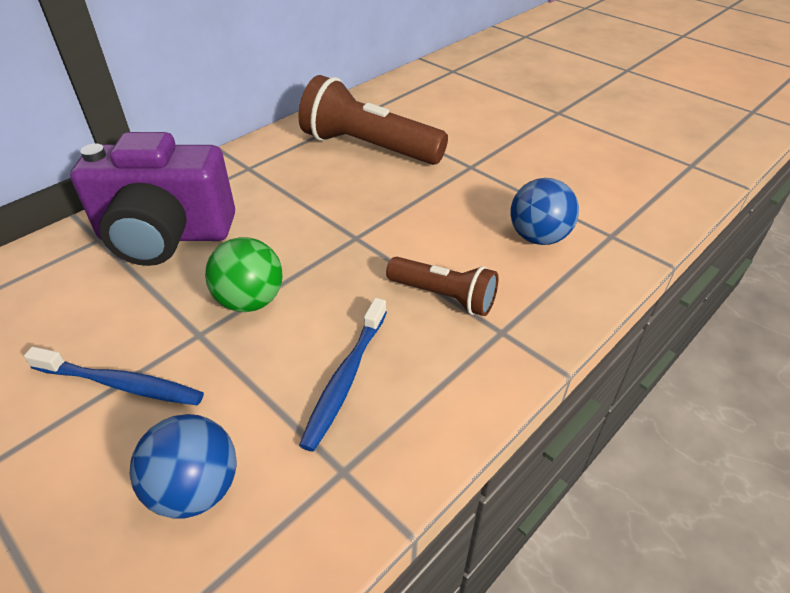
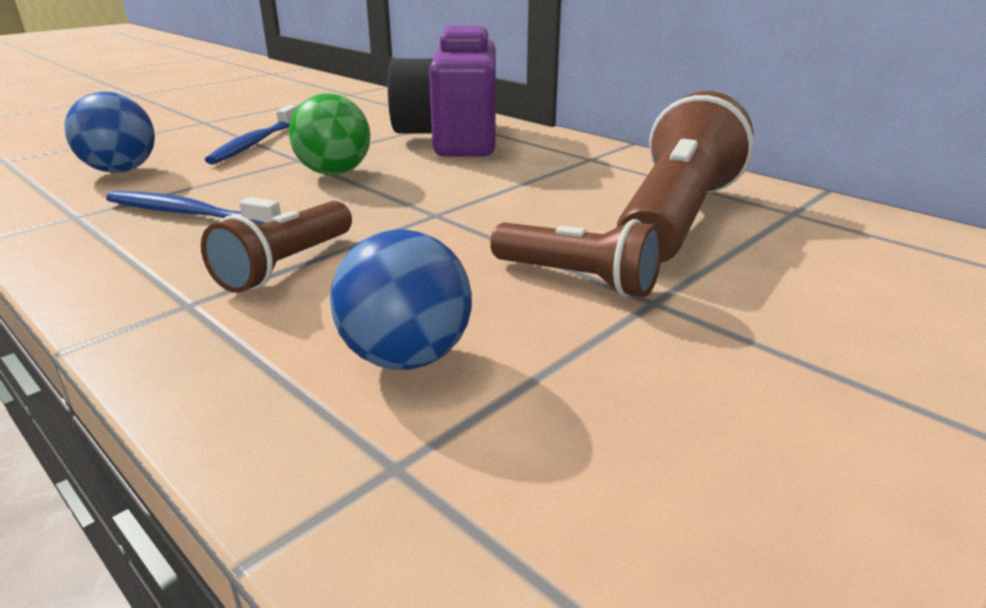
camera: 90 degrees right, 15 degrees down
none -> brown flashlight [490,219,662,297]

